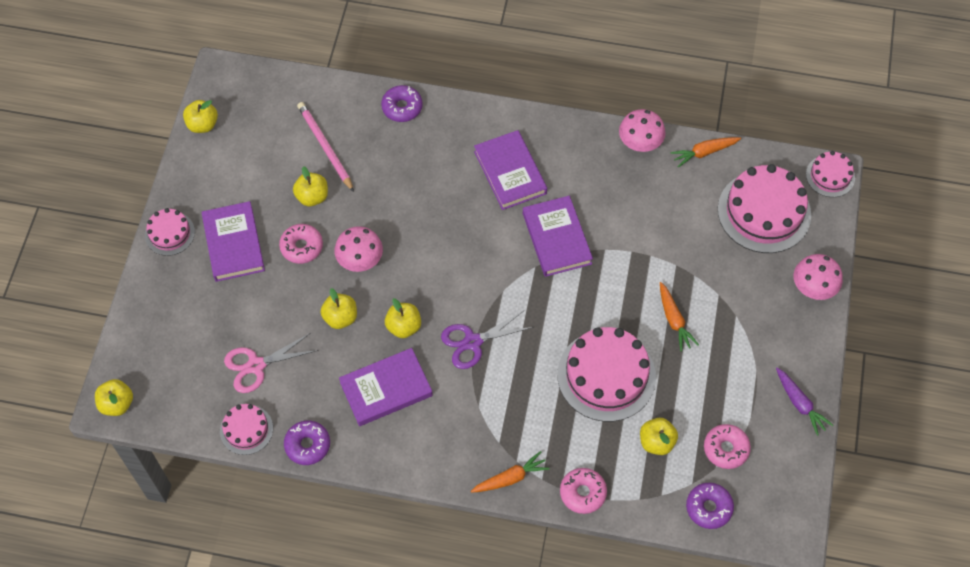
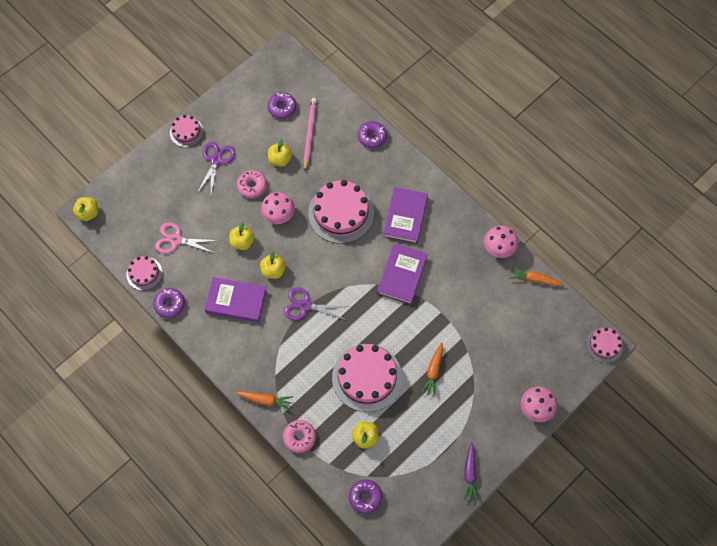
camera: 35 degrees right, 5 degrees up
yellow apple [183,100,218,133] -> none
purple book [202,201,265,282] -> purple scissors [197,142,235,195]
pink donut [704,424,751,469] -> none
pink cake [718,164,811,253] -> pink cake moved to [308,180,374,244]
none -> purple donut [268,92,297,119]

